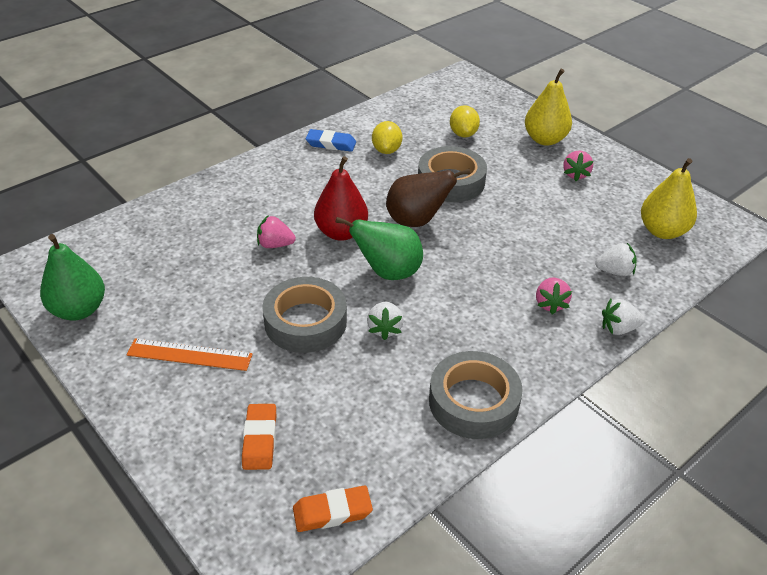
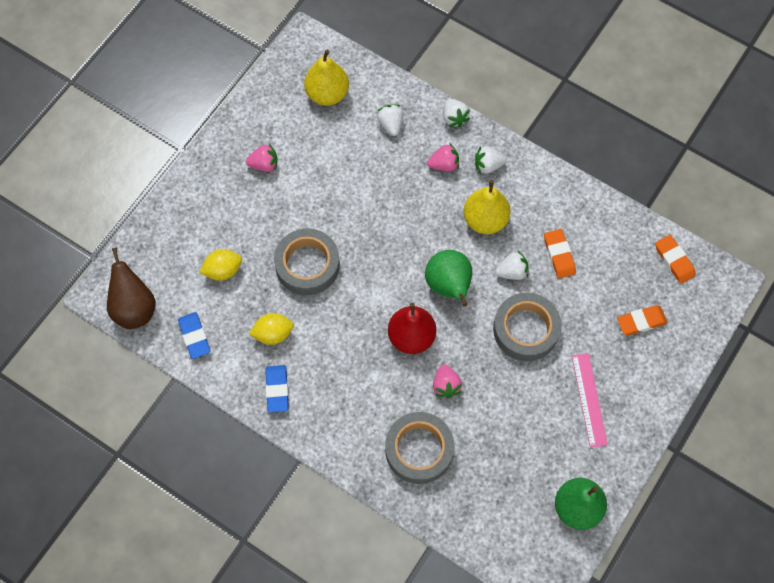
camera: 105 degrees left, 25 degrees up
orange ruler [127,339,253,371] -> pink ruler [572,353,608,448]
brown pear [386,169,470,227] -> brown pear moved to [107,248,156,329]
grey tape [429,351,523,439] -> grey tape moved to [385,412,454,484]
yellow pear [525,69,572,146] -> yellow pear moved to [463,180,511,234]
none -> blue eraser [178,312,210,359]
none -> white strawberry [475,146,507,174]
none -> orange eraser [544,229,576,279]

